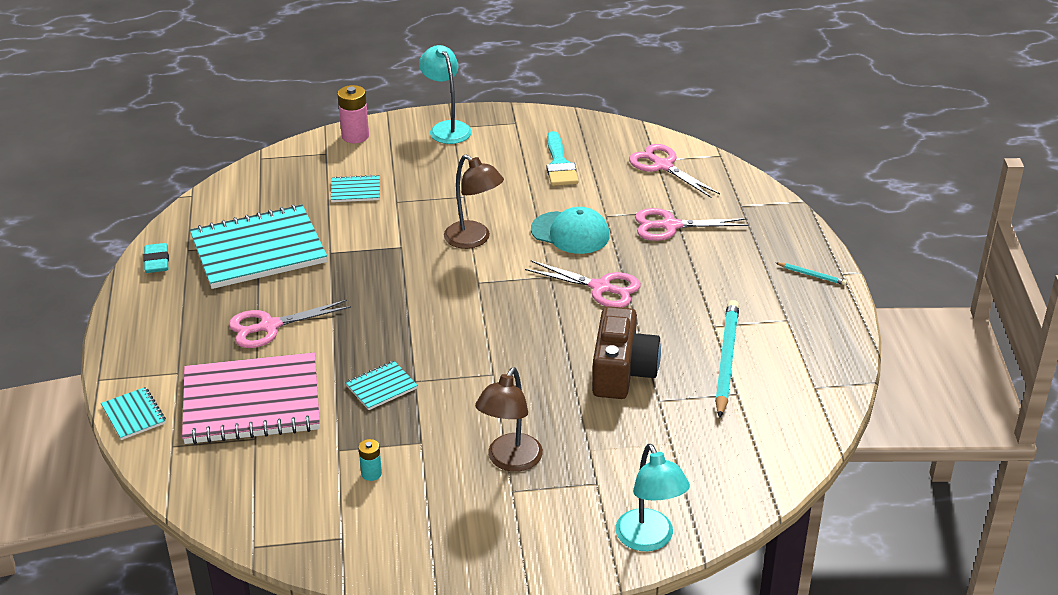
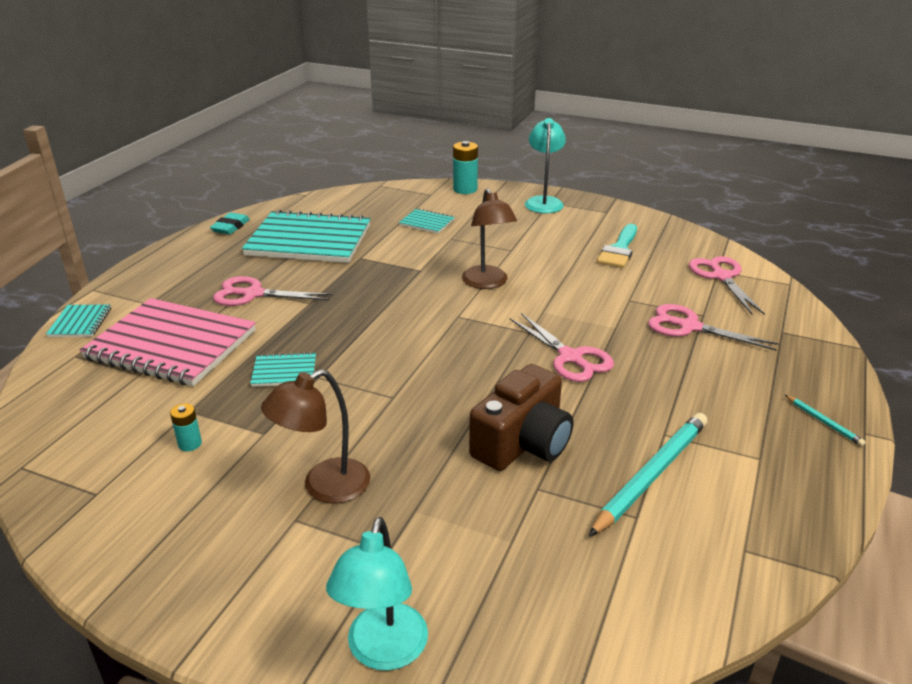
camera: 30 degrees right, 5 degrees down
pink battery [338,85,369,143] -> turquoise battery [453,141,478,194]
turquoise cap [531,207,610,254] -> none

